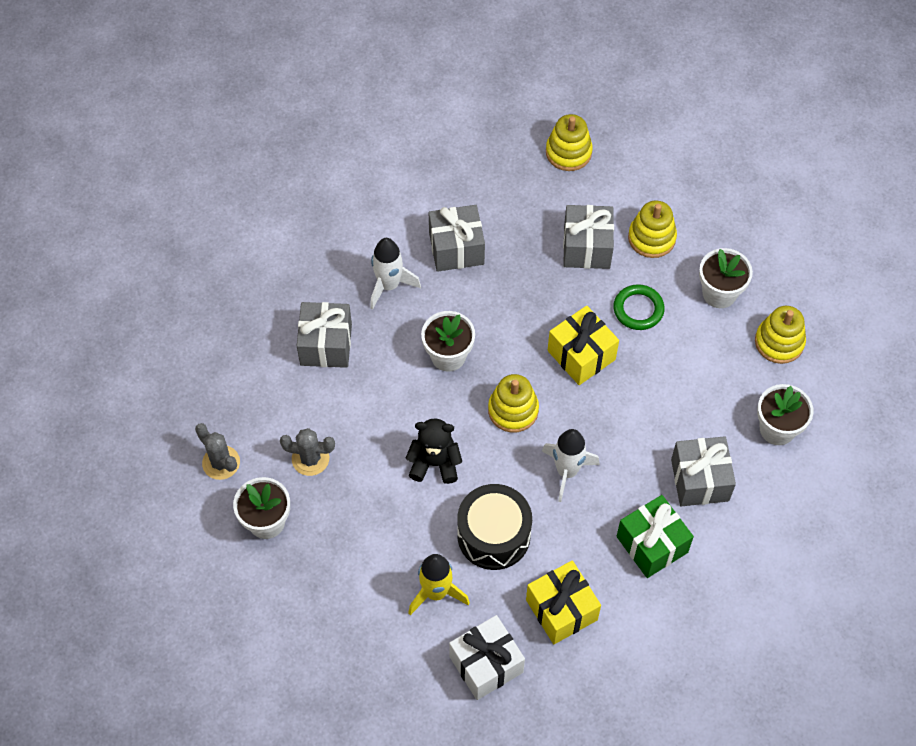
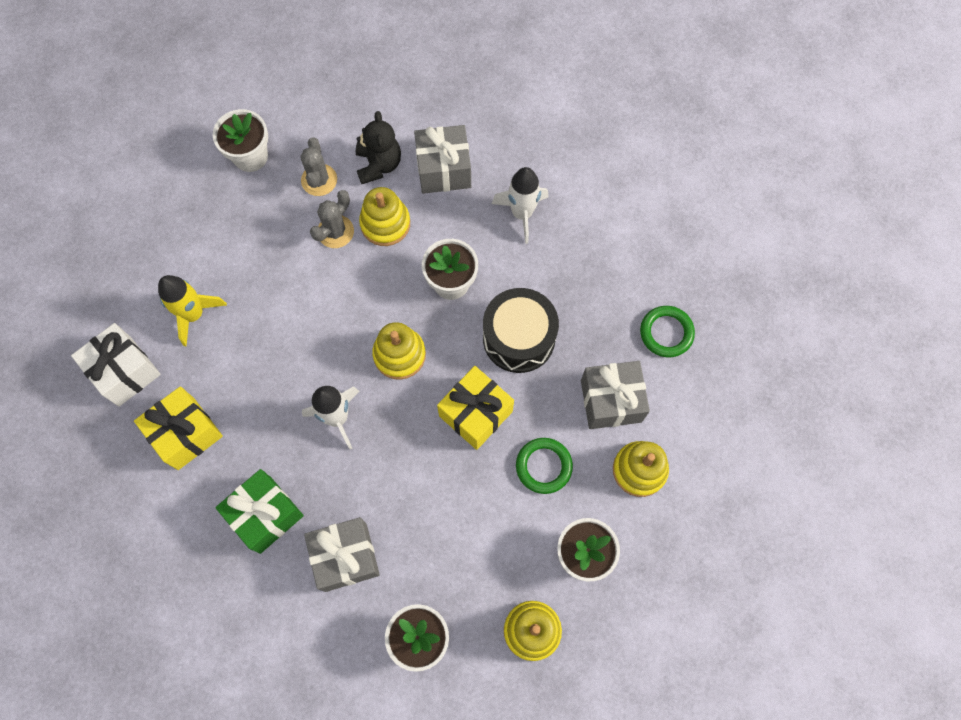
camera: 80 degrees right, 10 degrees up
grey cactus [195,423,240,480] -> grey cactus moved to [310,190,354,248]
black teddy bear [406,418,462,484] -> black teddy bear moved to [356,111,401,184]
grey gift [429,205,485,272] -> none
black drum [457,484,532,570] -> black drum moved to [483,288,559,373]
yellow stacking toy [546,114,593,171] -> yellow stacking toy moved to [359,187,410,246]
none -> green ring [640,306,695,357]

